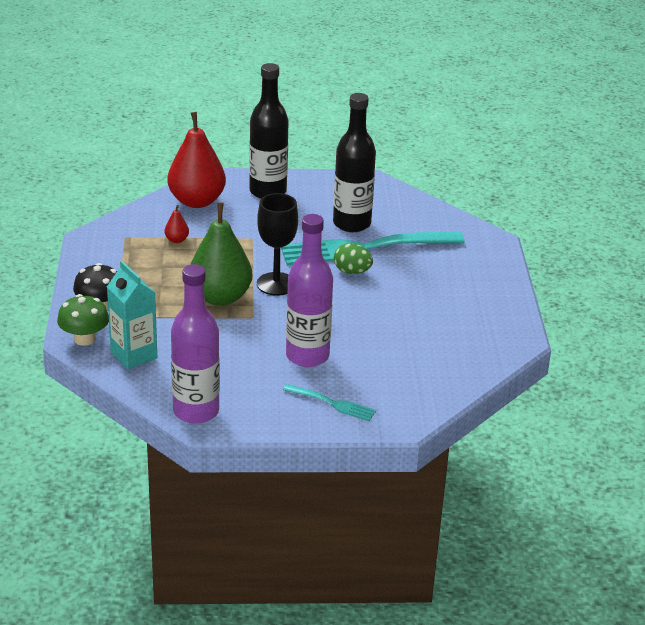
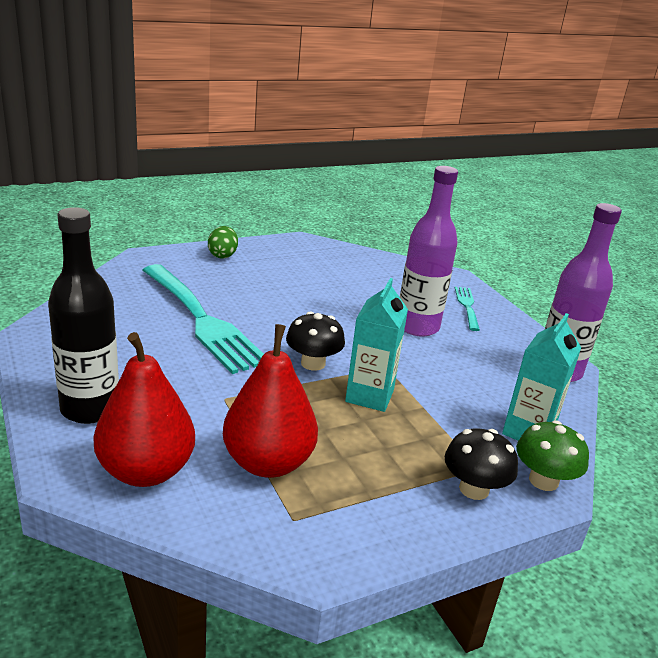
camera: 115 degrees left, 5 degrees down
red pear [164,205,189,243] -> red pear [223,324,318,478], size x2.45
green pear [190,202,252,306] -> turquoise carton [345,278,408,412]
black goblet [257,193,298,296] -> black mushroom [286,312,345,371]
black bottle [333,93,376,232] -> none
green egg [334,243,373,274] -> green egg moved to [208,226,238,259]

